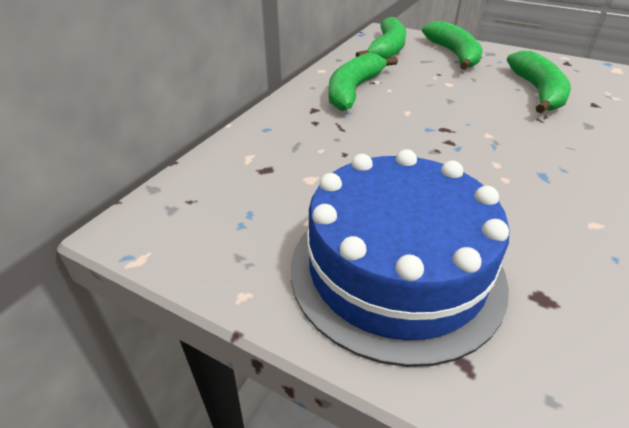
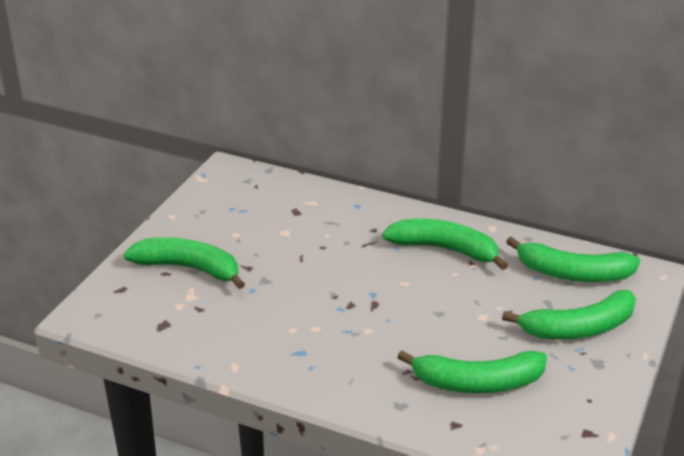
camera: 85 degrees right, 5 degrees down
blue cake [291,149,510,367] -> green banana [124,237,245,289]

